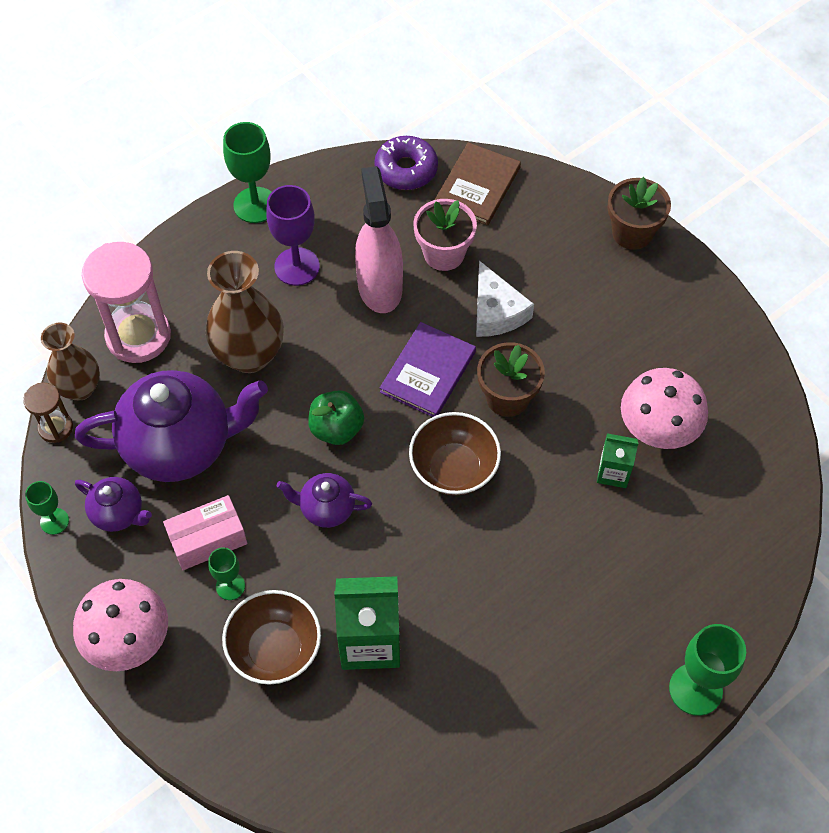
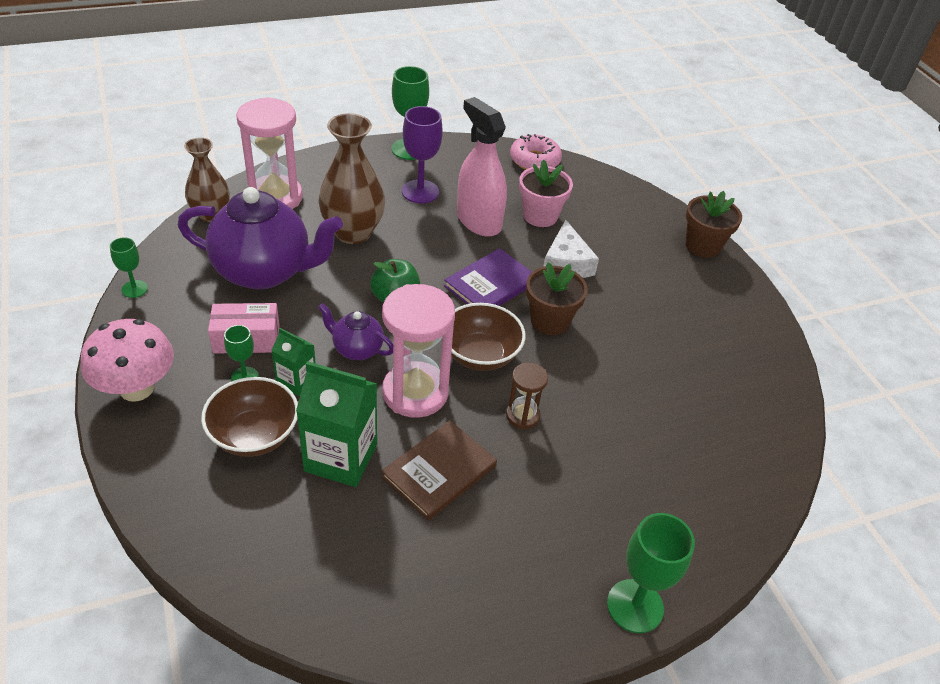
camera: 15 degrees right, 15 degrees down
brown hourglass [23,383,73,443] -> brown hourglass moved to [506,363,548,429]
purple teapot [75,477,152,532] -> none
pink spray bottle [355,166,403,313] -> pink spray bottle turned 45 degrees counterclockwise [457,97,507,237]
purple donut [374,136,438,190] -> pink donut [510,134,562,170]
brown book [435,142,521,226] -> brown book moved to [381,420,497,521]
green carton [597,433,639,488] -> green carton moved to [271,328,315,396]
pink mushroom [621,368,708,449] -> none
none -> pink hourglass [382,284,455,418]

